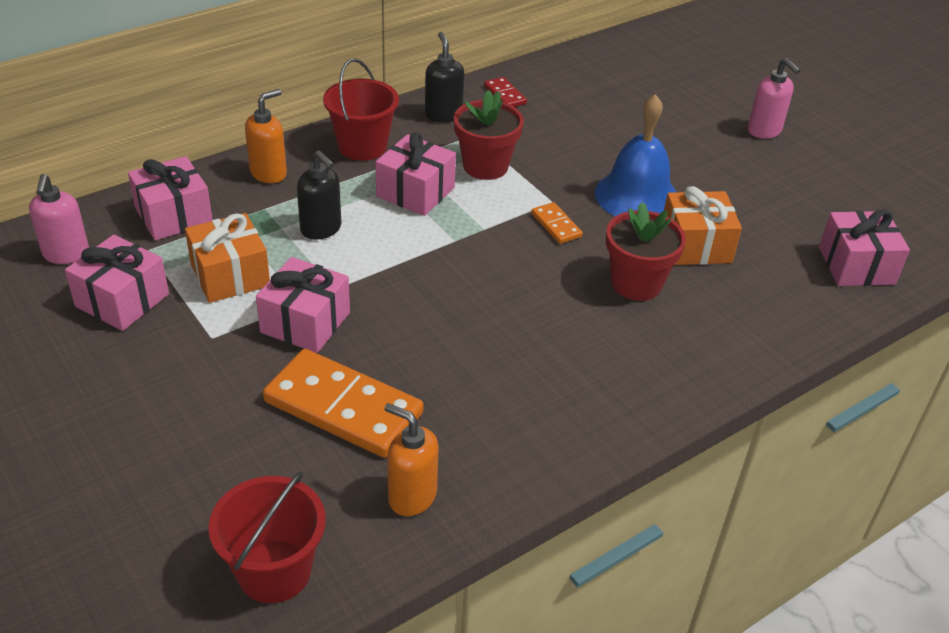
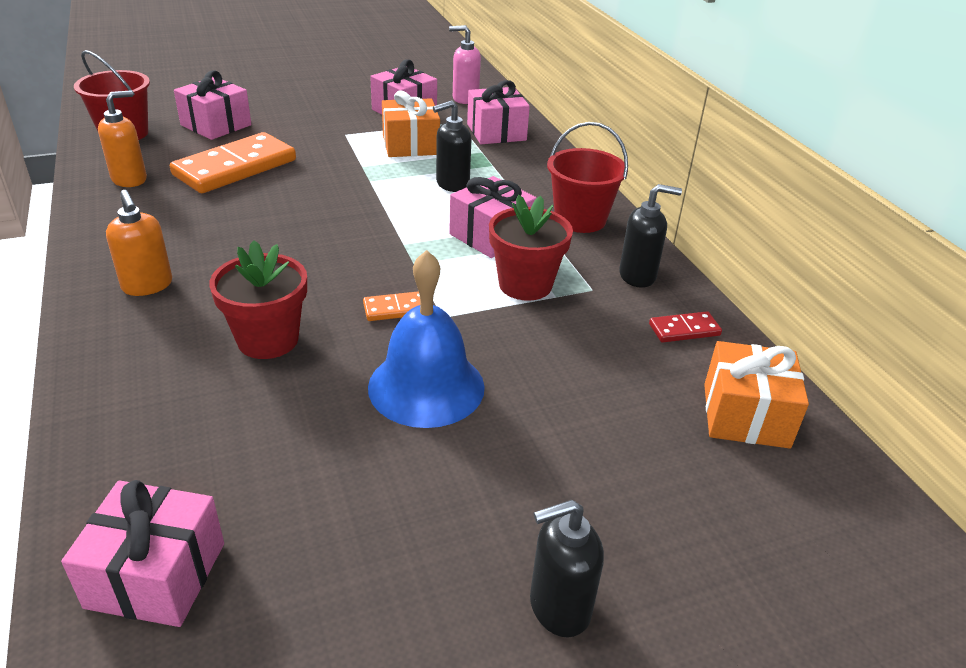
camera: 105 degrees right, 5 degrees down
orange soap dispenser [245,89,287,183] -> orange soap dispenser moved to [106,190,172,296]
pink gift [256,257,350,353] -> pink gift moved to [174,70,251,140]
orange gift [664,186,742,265] -> orange gift moved to [704,341,809,449]
pink soap dispenser [748,58,800,139] -> black soap dispenser [530,500,604,637]

